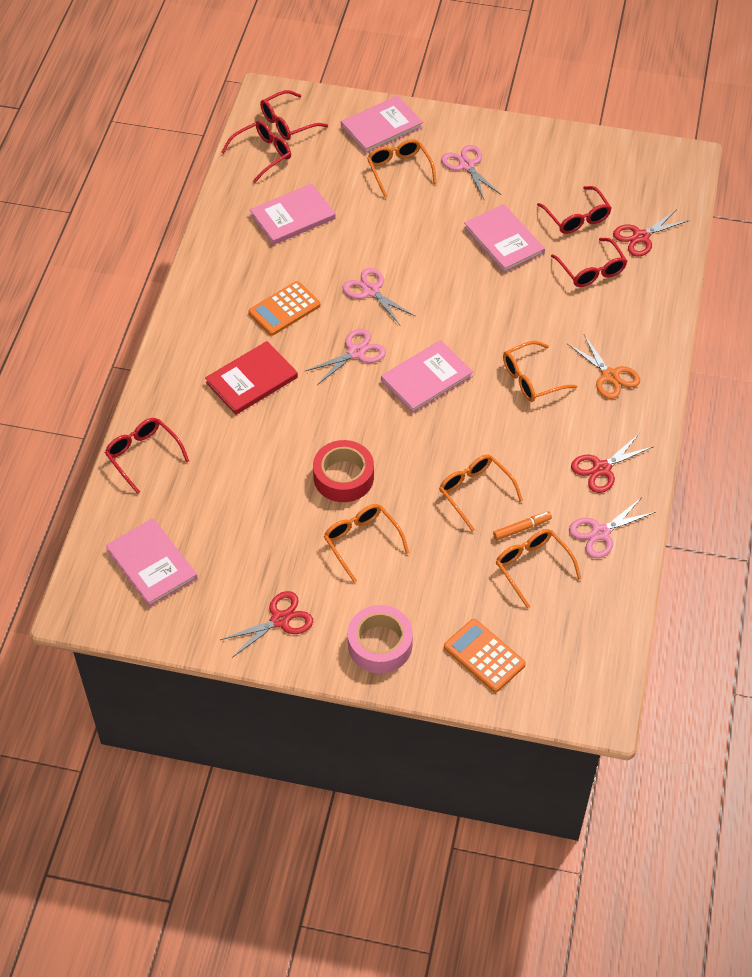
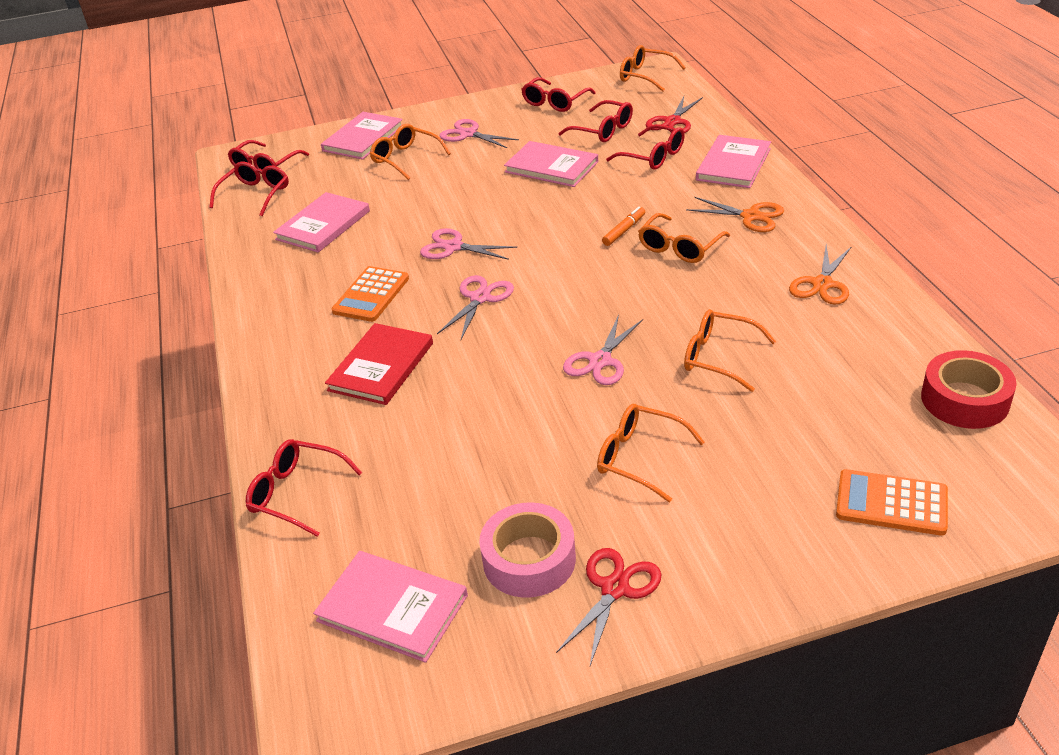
camera: 25 degrees left, 15 degrees down
red tape [313,440,374,502] -> red tape moved to [921,350,1017,429]
pink tape [348,605,413,673] -> pink tape moved to [479,502,576,598]
pink book [381,340,473,414] -> pink book moved to [696,135,771,188]
orange marker [493,511,552,540] -> orange marker moved to [602,206,645,246]
orange glasses [496,529,581,609] -> orange glasses moved to [620,45,686,92]
pink scissors [569,497,656,558] -> pink scissors moved to [563,315,643,385]
red scissors [571,433,654,493] -> orange scissors [789,245,852,305]
none -> red glasses [521,77,596,112]

